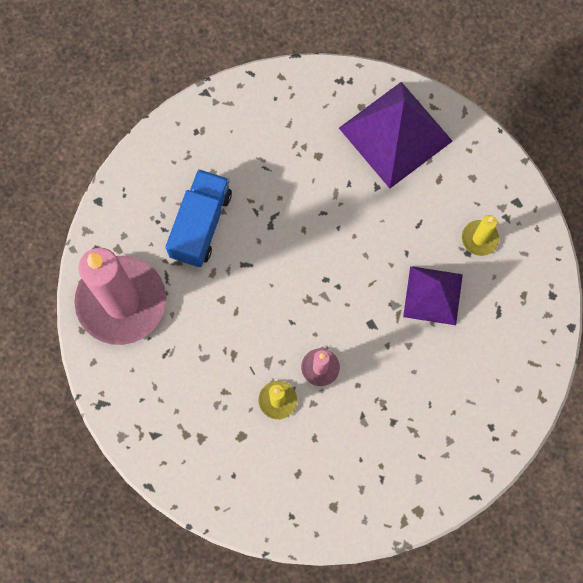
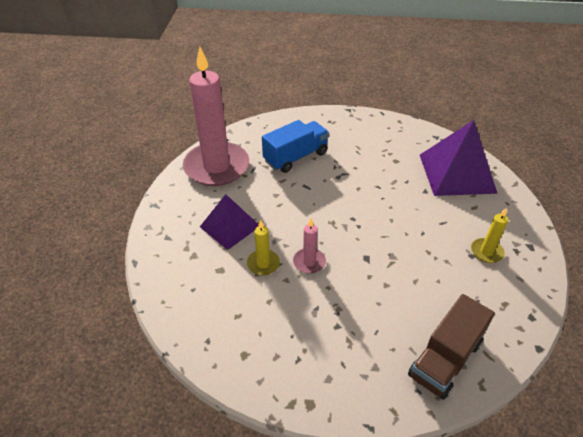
camera: 35 degrees right, 30 degrees down
purple pyramid [403,266,463,325] -> purple pyramid moved to [200,194,259,250]
none -> brown truck [408,294,495,399]

